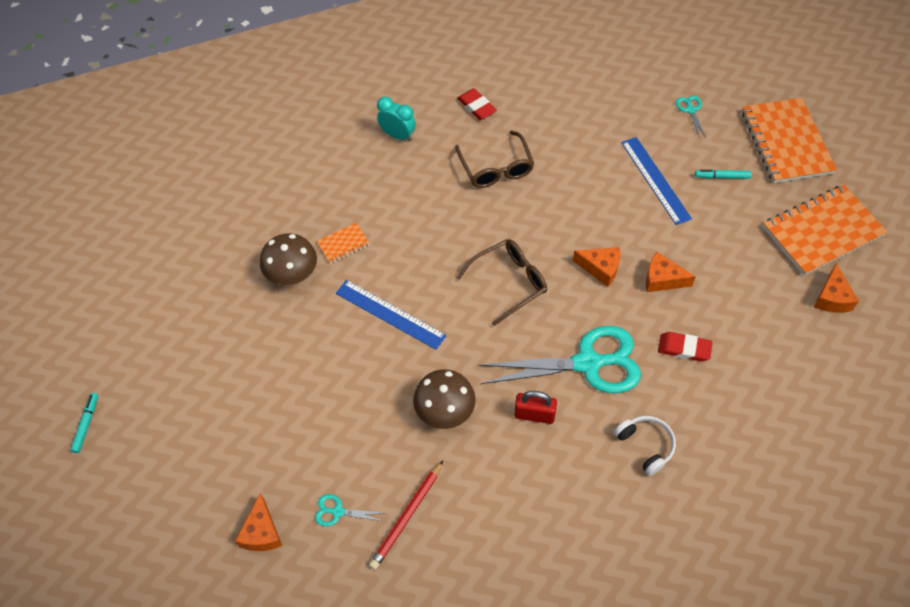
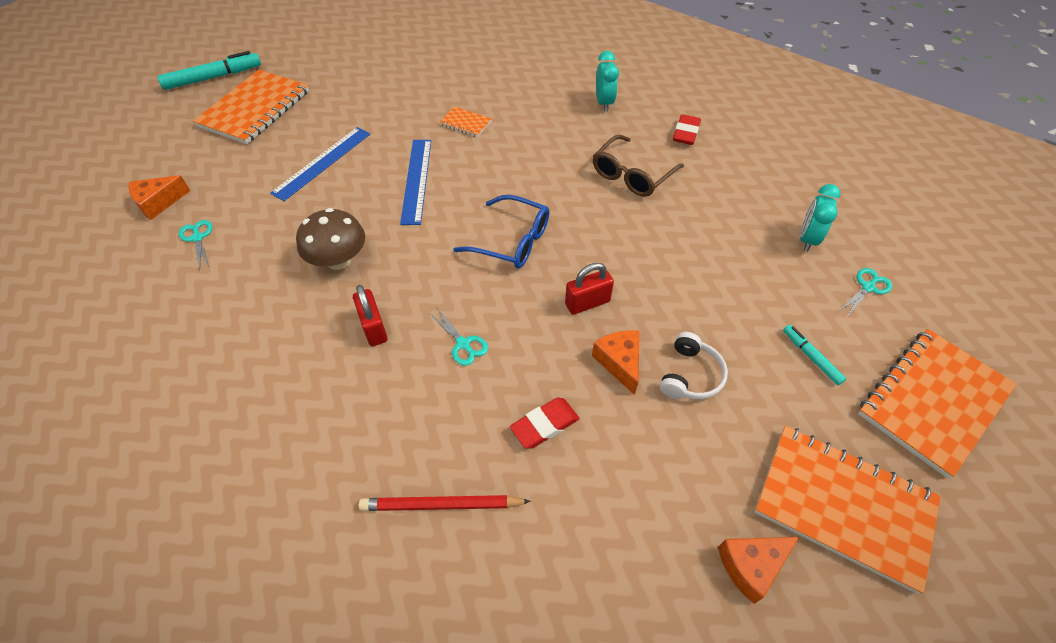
camera: 55 degrees right, 5 degrees down
turquoise marker [70,393,98,453] -> turquoise marker [158,51,261,90], size x1.85
brown mushroom [260,233,317,285] -> none
red pencil [369,461,443,570] -> red pencil moved to [359,495,531,511]
brown glasses [457,239,547,326] -> blue glasses [453,195,550,268]
turquoise scissors [479,326,641,393] -> turquoise scissors [429,307,488,366], size x0.41
orange cheese [573,247,621,287] -> red padlock [565,263,614,314]
white headphones [614,416,676,476] -> white headphones moved to [660,332,728,399]
blue ruler [621,137,692,225] -> blue ruler moved to [270,127,370,201]
red eraser [658,332,713,362] -> red eraser turned 75 degrees clockwise [510,398,579,449]
none -> orange notebook [193,70,309,144]
none -> turquoise clock [800,184,841,252]

